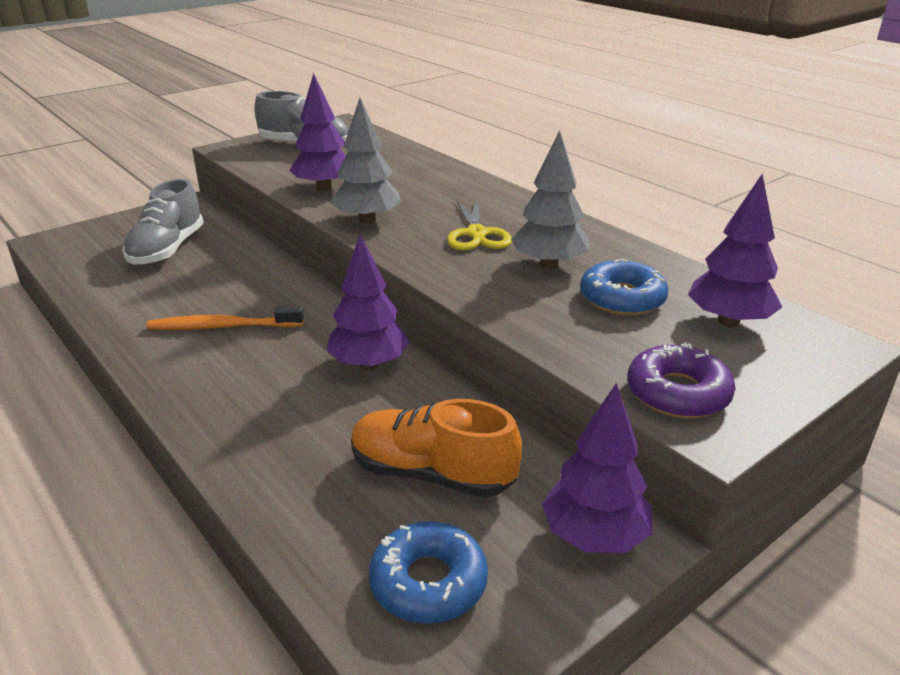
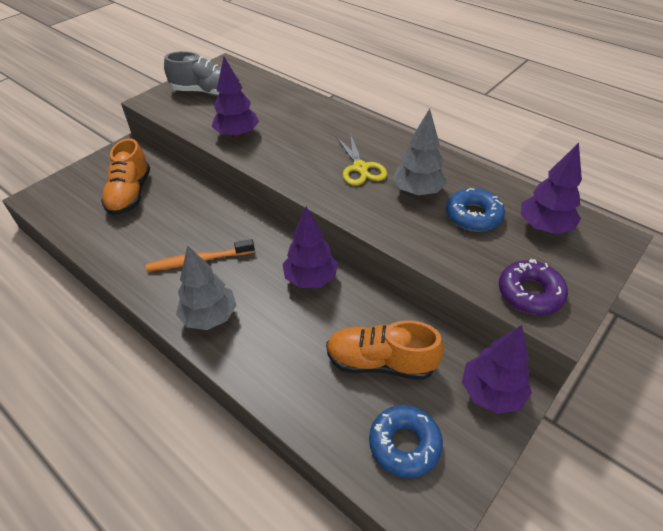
camera: 10 degrees left, 15 degrees up
grey shoe [123,179,204,265] -> orange shoe [101,138,150,215]
grey tree [330,98,401,224] -> grey tree moved to [176,245,236,330]

